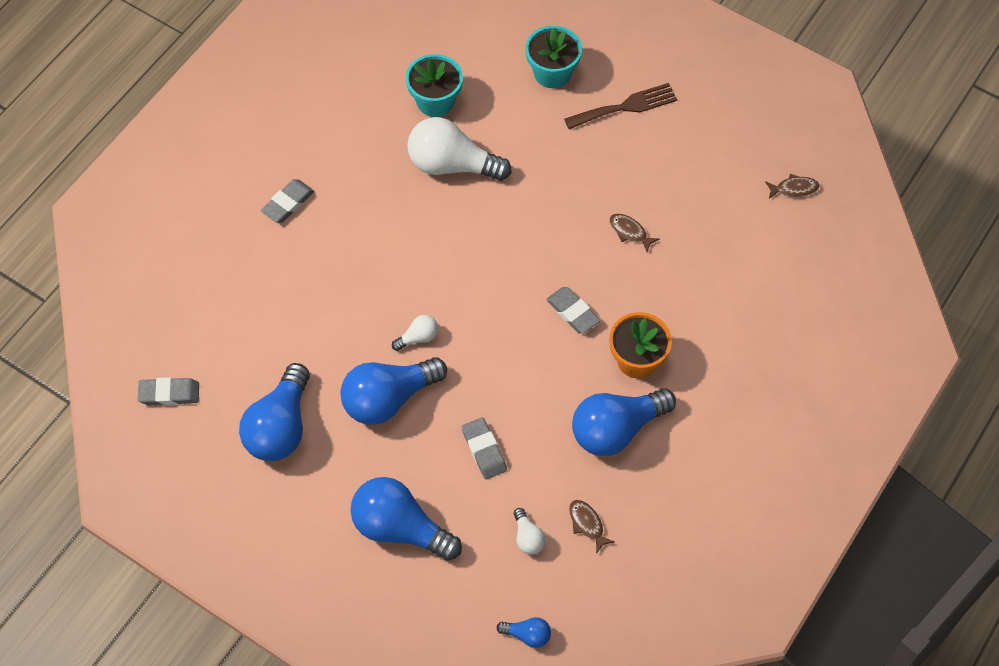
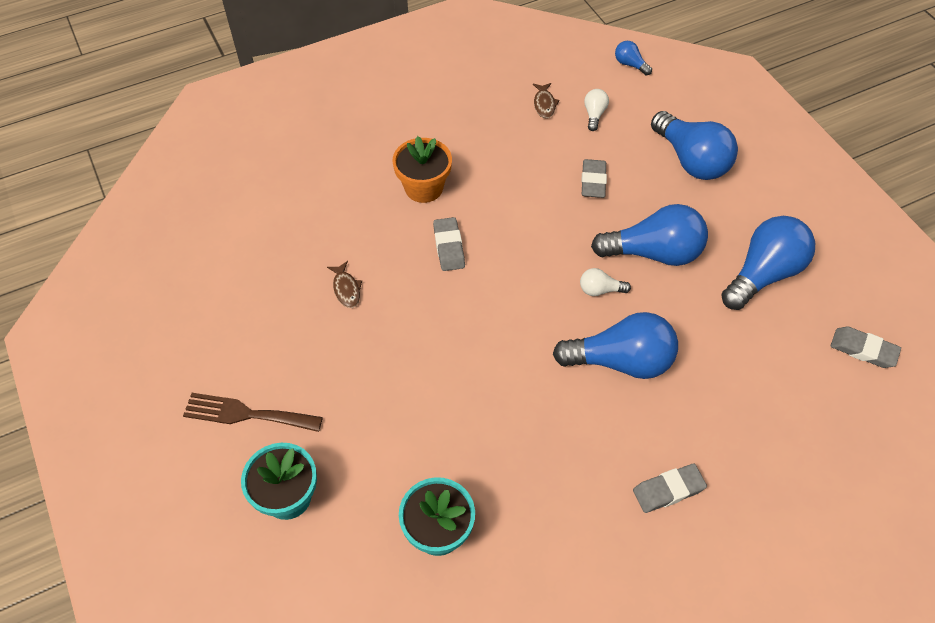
camera: 150 degrees left, 5 degrees down
white light bulb [407,117,512,181] -> none
blue light bulb [572,388,676,456] -> blue light bulb moved to [553,312,678,379]
brown fish [765,174,819,199] -> none

